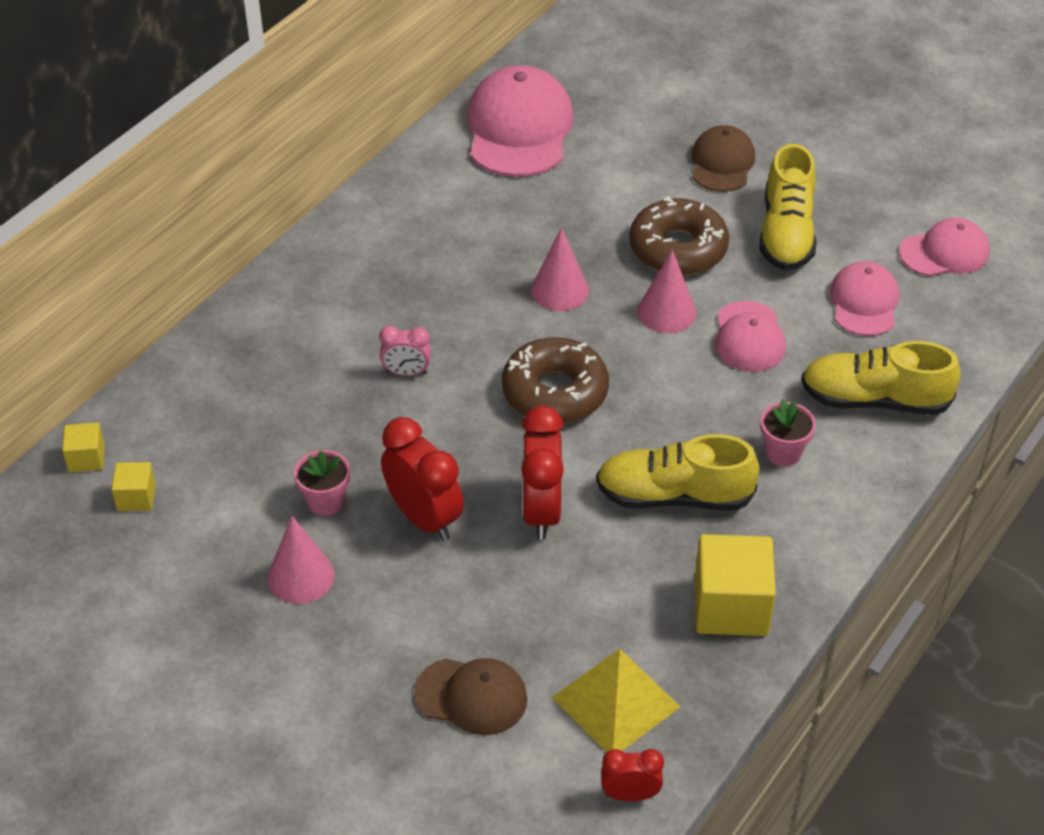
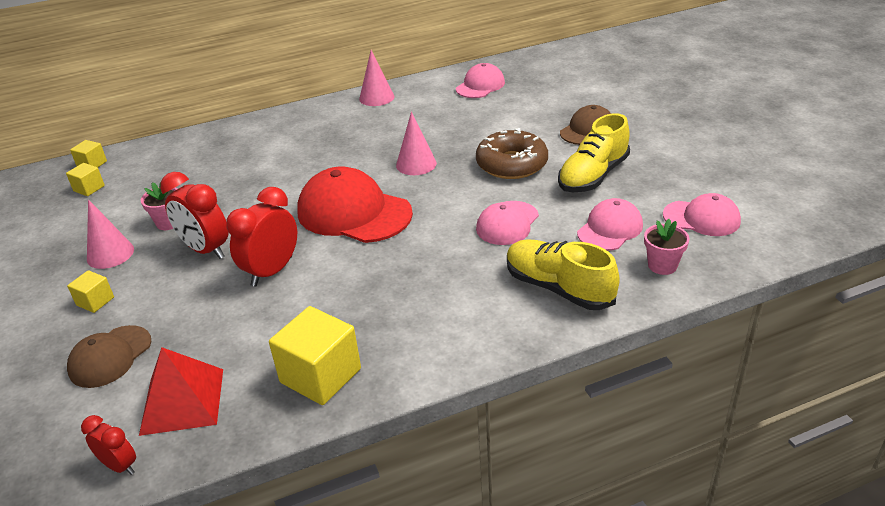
camera: 35 degrees right, 10 degrees down
pink clock [379,326,431,376] -> none
red clock [381,417,464,541] -> red clock turned 135 degrees clockwise [160,172,229,259]
brown cap [415,658,527,735] -> brown cap turned 75 degrees clockwise [67,325,151,388]
pink cap [467,65,574,177] -> pink cap [456,63,505,98], size x0.58
brown donut [502,337,609,423] -> red cap [297,166,413,243]
yellow pyramid [552,649,680,752] -> red pyramid [139,347,223,436]
yellow shoe [596,434,760,510] -> none
pink cone [638,250,696,333] -> pink cone moved to [359,50,394,106]
pink flower pot [760,399,816,466] -> pink flower pot moved to [644,219,690,275]
none -> yellow cube [67,270,114,313]

